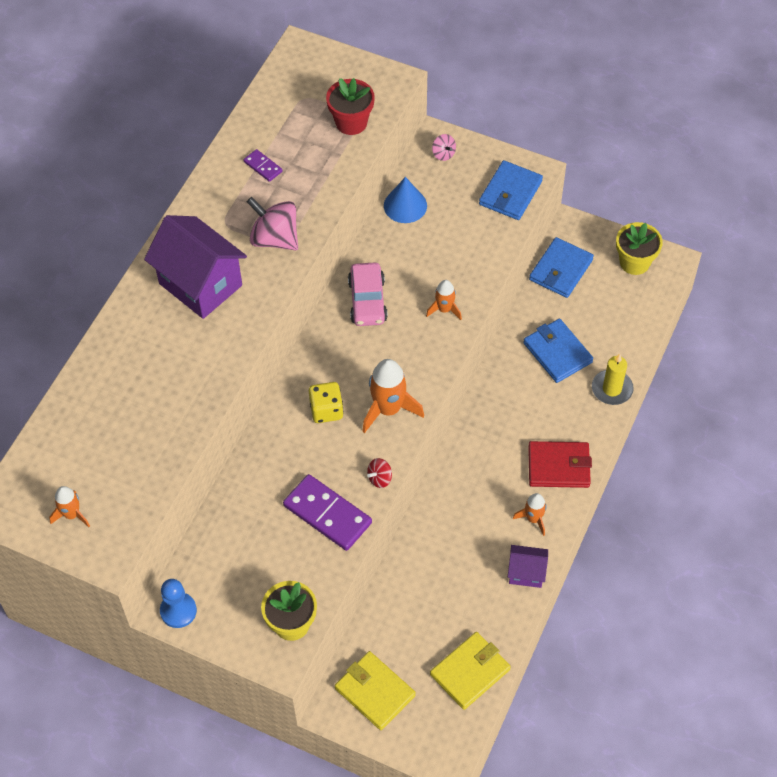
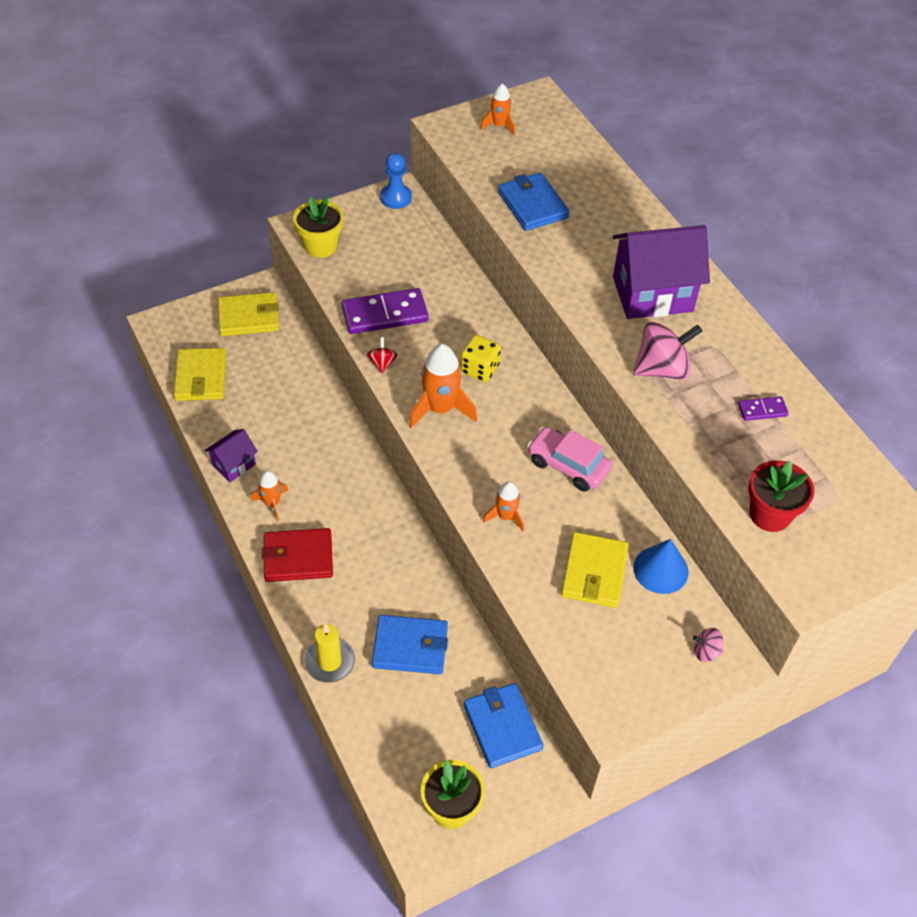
camera: 125 degrees right, 5 degrees down
blue wallet [479,160,543,220] -> blue wallet moved to [498,173,570,231]
red wallet [528,441,592,488] -> red wallet turned 45 degrees clockwise [262,528,333,582]
none -> yellow wallet [561,532,629,608]

